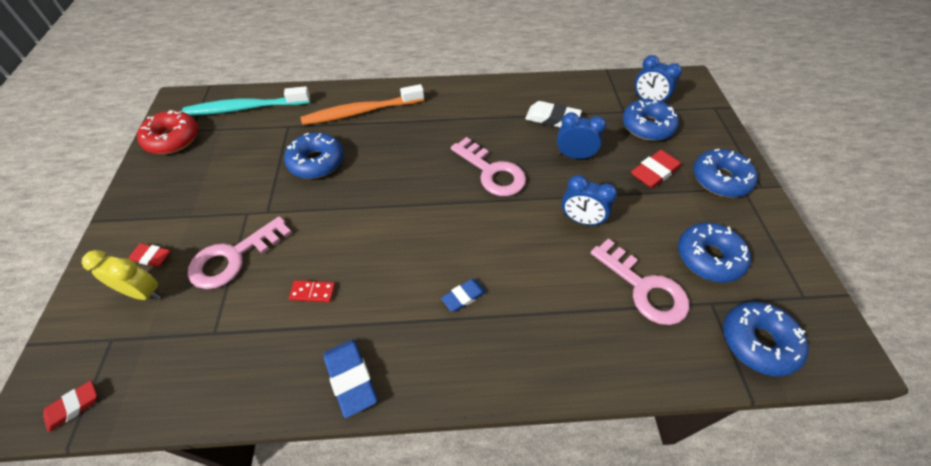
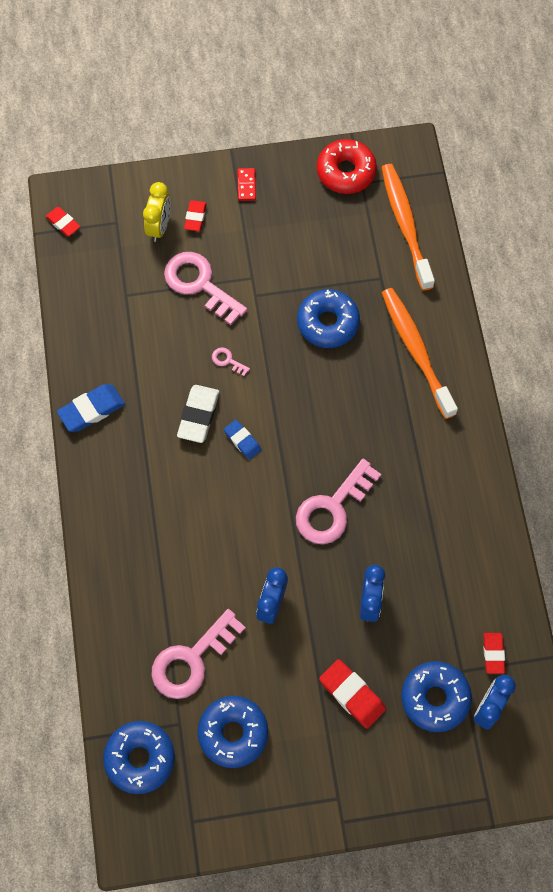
camera: 85 degrees right, 15 degrees up
turquoise toothbrush [182,86,310,115] -> orange toothbrush [381,164,435,291]
red domino [289,280,335,302] -> red domino moved to [237,168,256,201]
blue eraser [441,279,486,312] -> blue eraser moved to [224,420,262,460]
white eraser [525,101,582,127] -> white eraser moved to [177,385,219,443]
blue donut [693,149,758,197] -> none
none -> pink key [212,347,250,376]
none -> red eraser [483,633,505,674]

